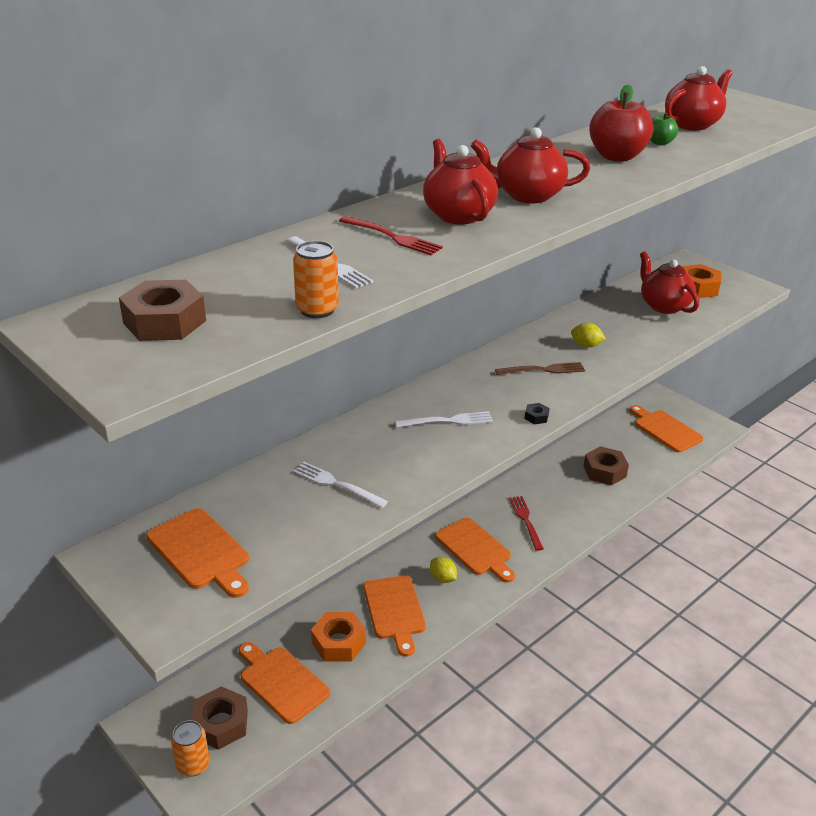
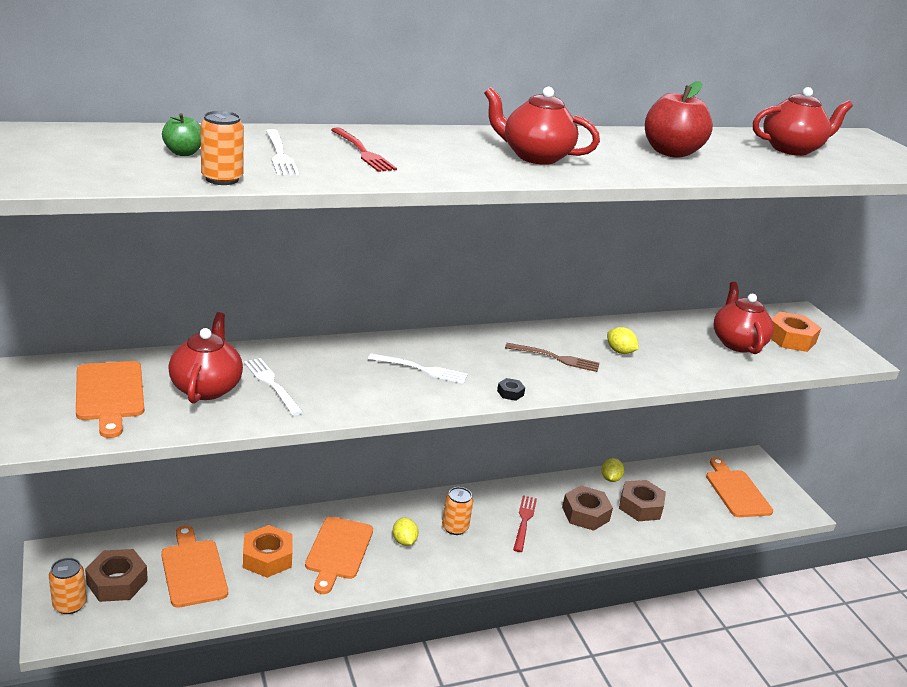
camera: 20 degrees right, 5 degrees down
brown nut [119,280,206,341] -> brown nut moved to [562,485,613,531]
red teapot [423,139,498,224] -> red teapot moved to [168,312,243,404]
orange cutting board [435,518,515,583] -> orange can [442,487,473,535]
green apple [650,113,679,145] -> green apple moved to [162,113,201,156]
none -> yellow lemon [601,458,624,482]

